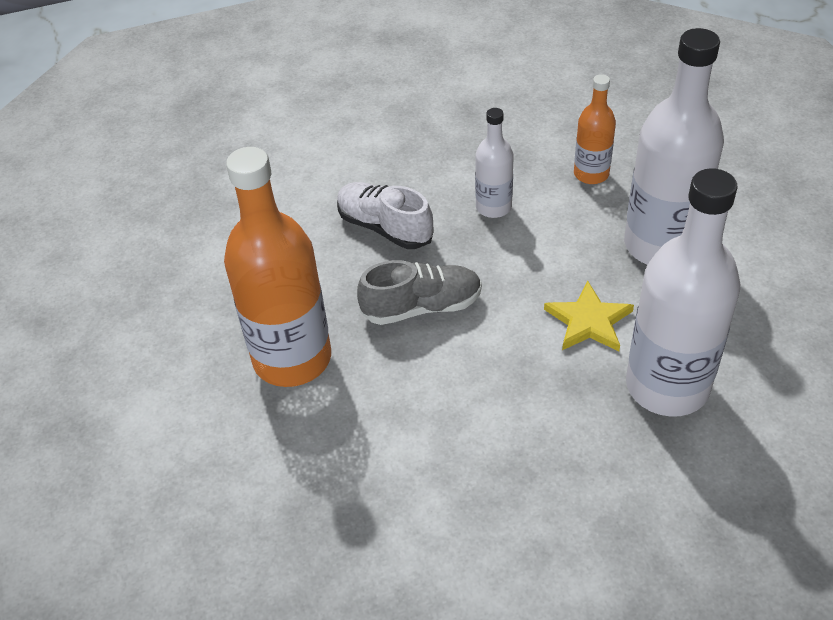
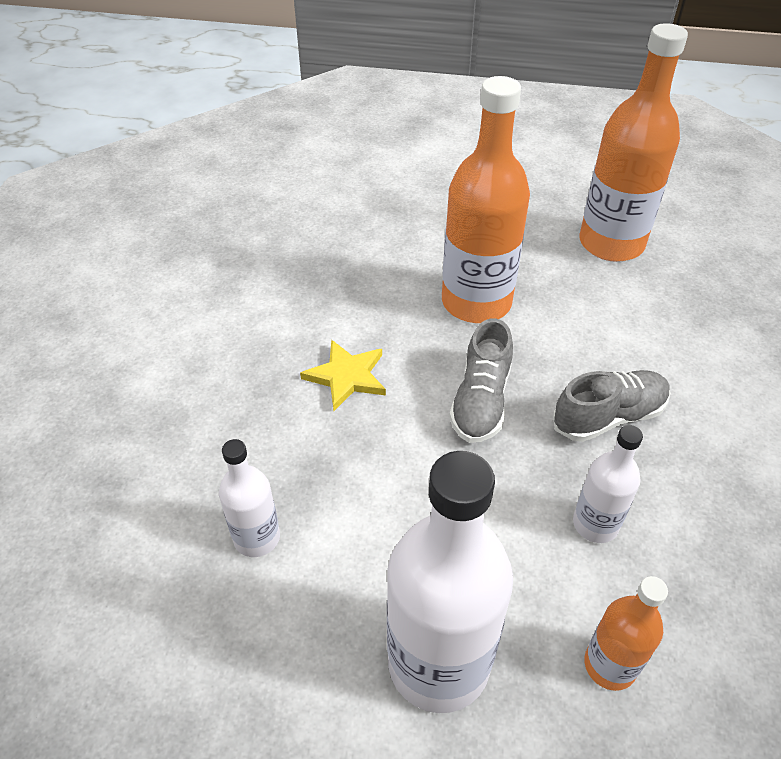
camera: 115 degrees right, 0 degrees up
white shoe [337,182,434,249] -> grey shoe [553,370,670,442]
yellow star [544,281,634,351] -> yellow star moved to [300,339,386,411]
white bottle [626,168,740,416] -> white bottle [219,439,280,557], size x0.51
none -> orange bottle [579,23,688,262]

